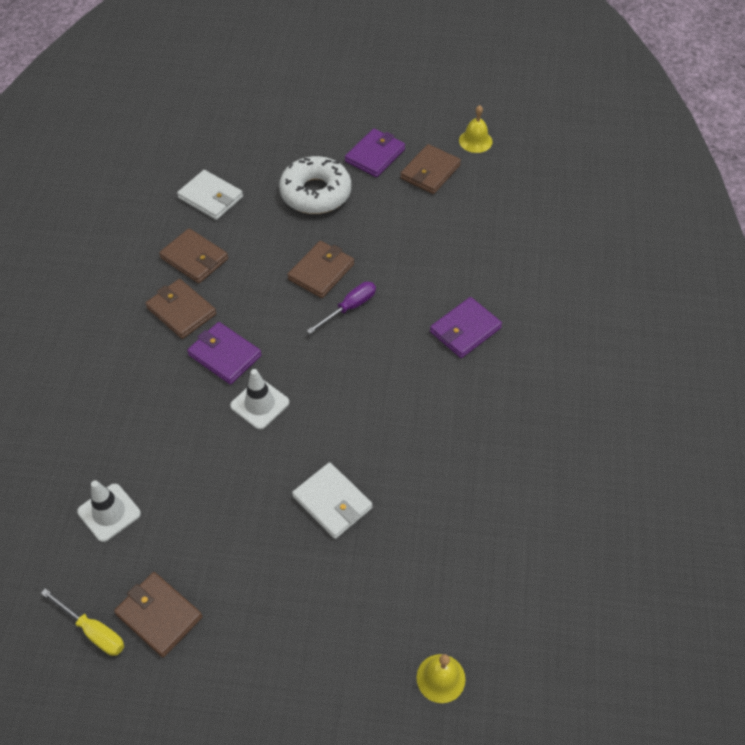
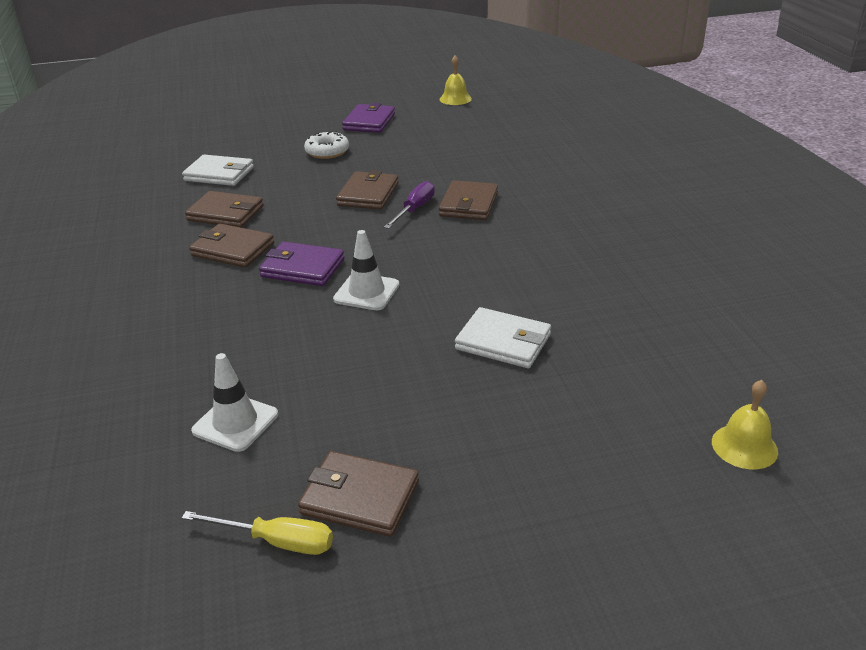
camera: 20 degrees left, 20 degrees down
white donut [279,156,351,214] -> white donut [304,131,349,159], size x0.60
brown wallet [400,144,461,194] -> brown wallet moved to [439,180,498,220]
purple wallet [430,297,502,358] -> none

